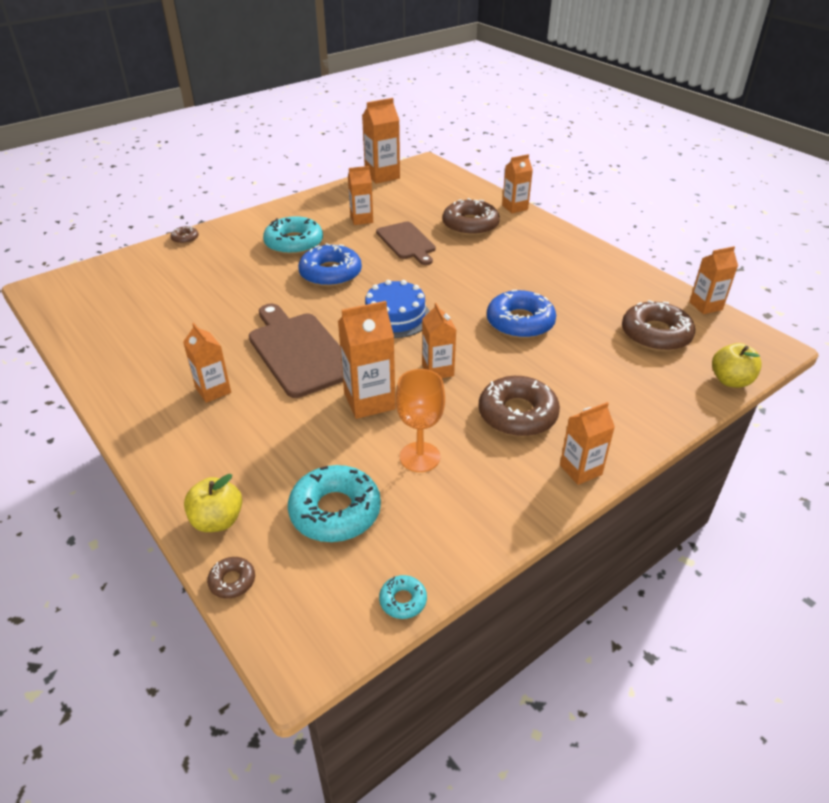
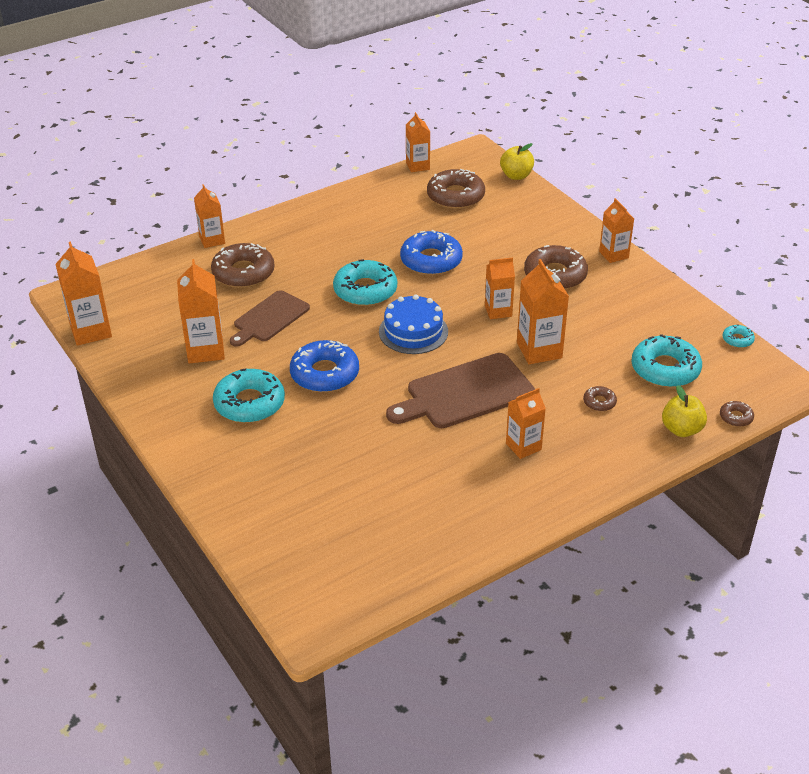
camera: 85 degrees left, 0 degrees up
brown donut [171,226,199,244] -> brown donut moved to [583,386,617,411]
orange carton [348,166,373,225] -> orange carton [177,259,225,364], size x1.50
brown cutting board [376,222,436,265] -> brown cutting board turned 150 degrees clockwise [230,290,310,347]
orange goblet [396,369,445,472] -> none
none -> turquoise donut [333,259,397,306]

